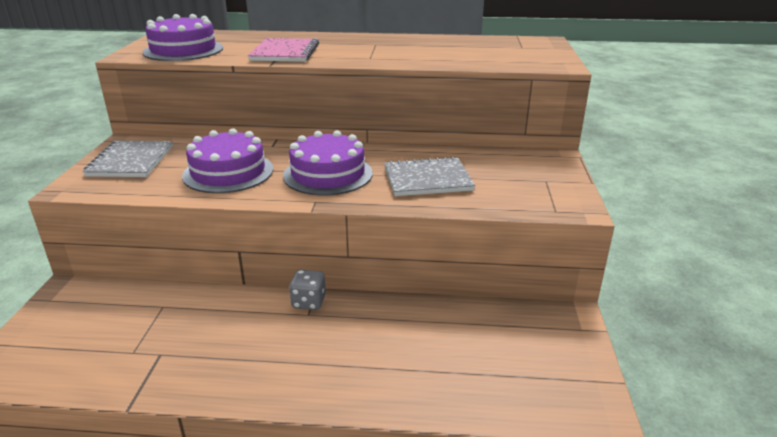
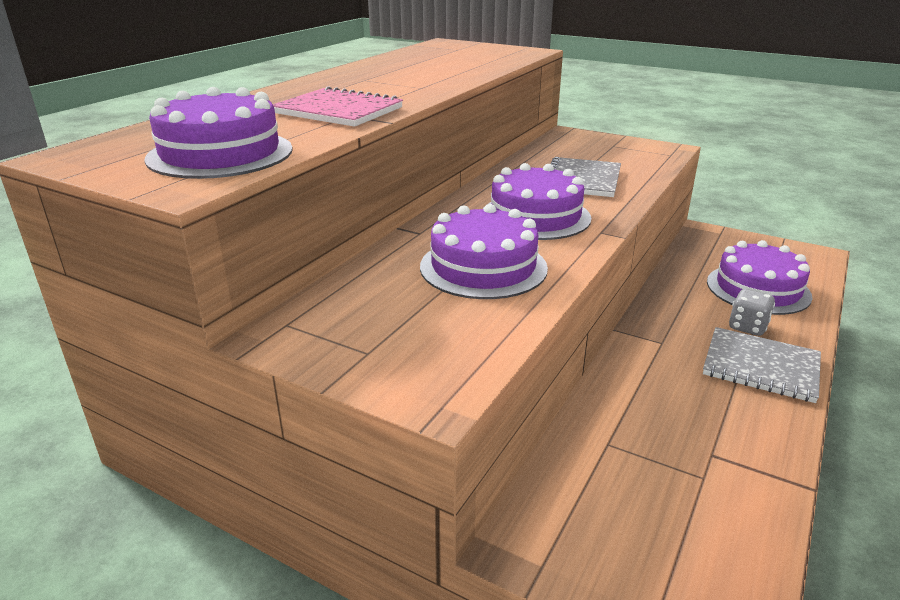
camera: 65 degrees left, 0 degrees up
grey notebook [82,141,173,177] -> grey notebook moved to [703,327,821,403]
grey dice [289,270,326,310] -> grey dice moved to [729,289,775,336]
none -> purple cake [707,240,812,315]

